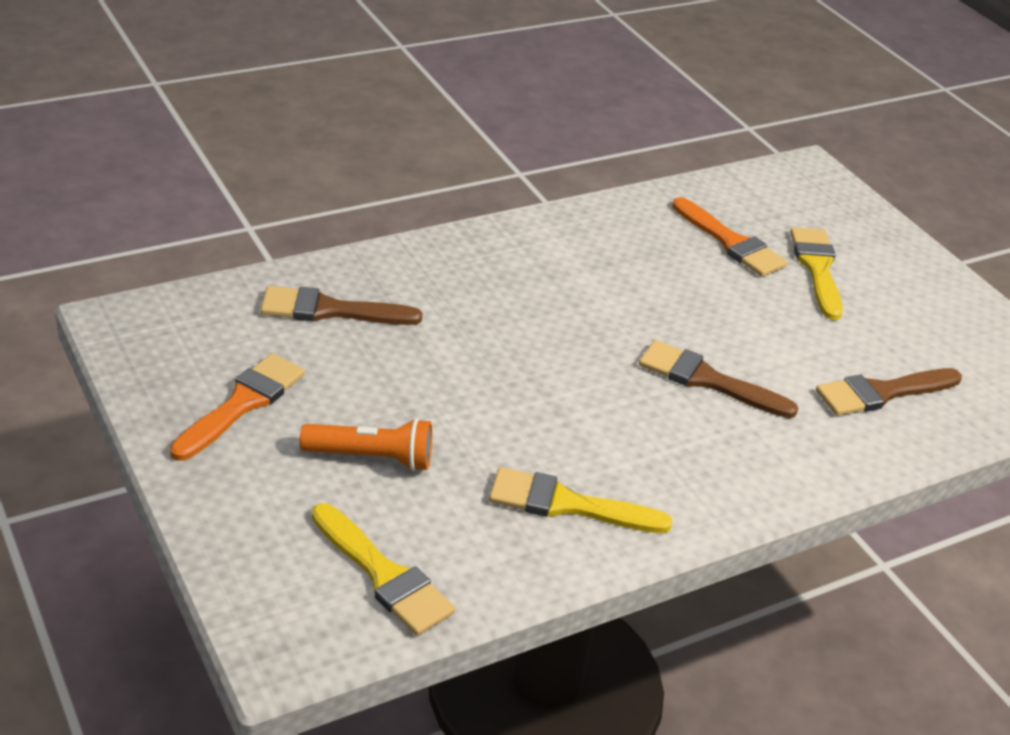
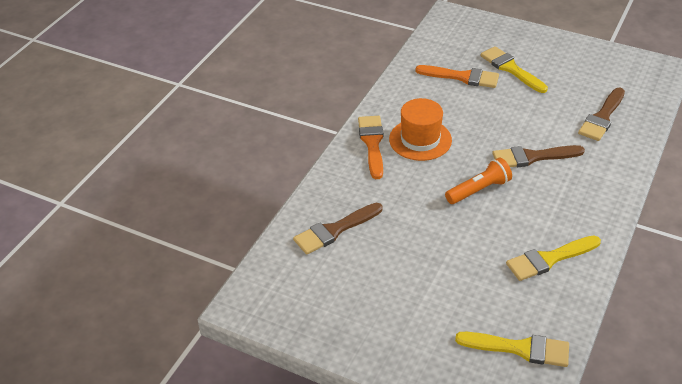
camera: 30 degrees left, 5 degrees up
orange brush [170,353,305,461] -> orange brush moved to [358,116,384,179]
orange flashlight [300,418,432,471] -> orange flashlight moved to [445,157,512,204]
none -> orange hat [389,98,452,161]

